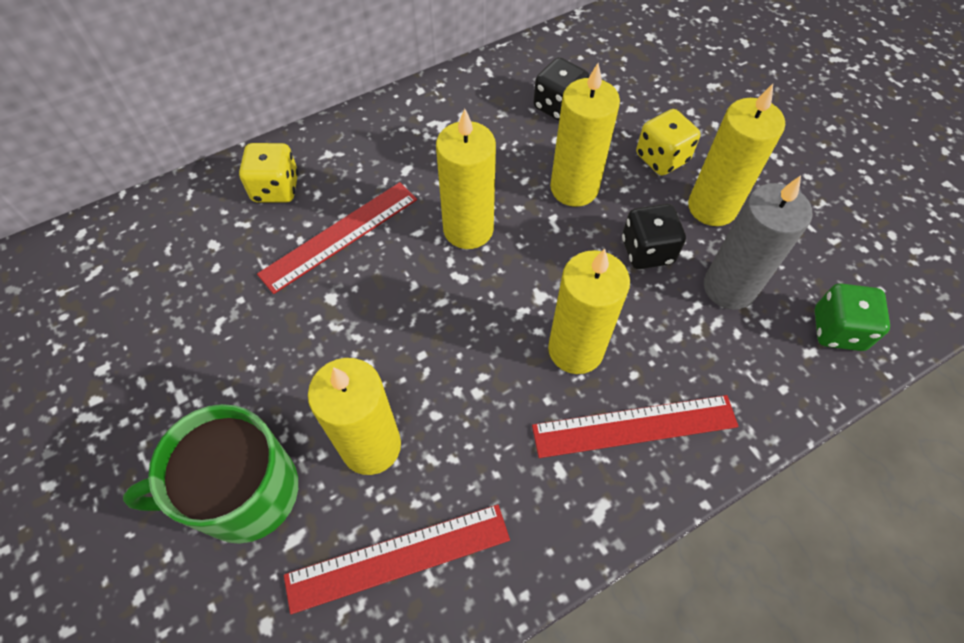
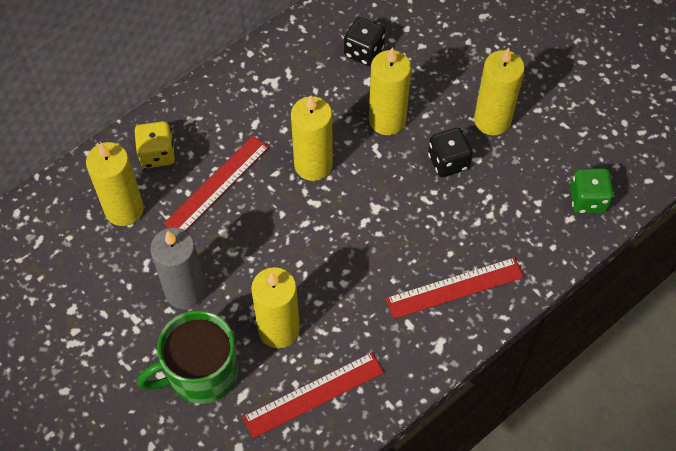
camera: 10 degrees left, 0 degrees up
yellow candle [548,249,630,374] -> yellow candle moved to [86,142,144,226]
yellow dice [636,109,701,176] -> none
grey candle [704,175,812,310] -> grey candle moved to [150,227,206,309]

